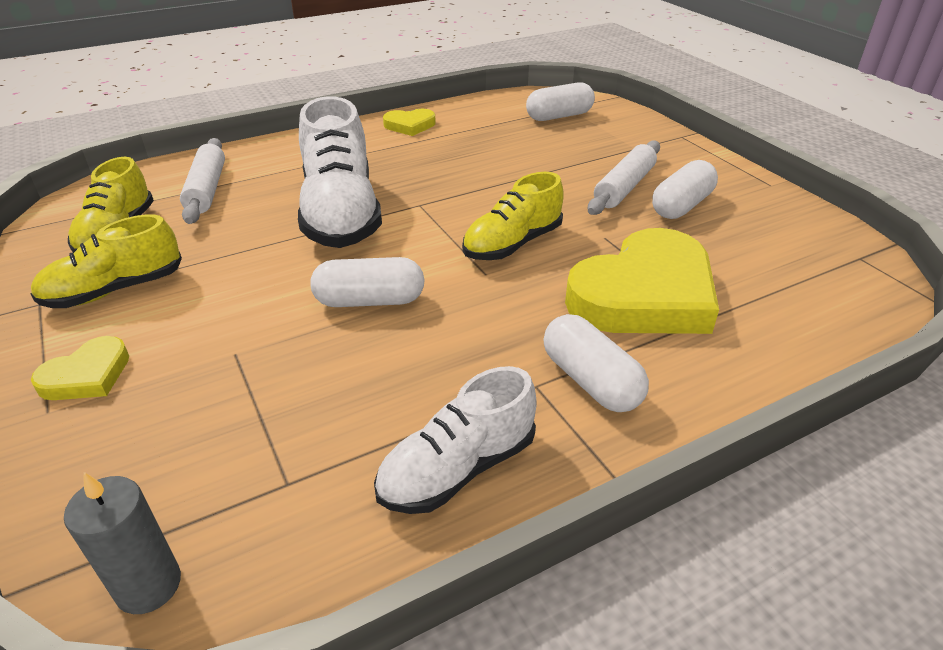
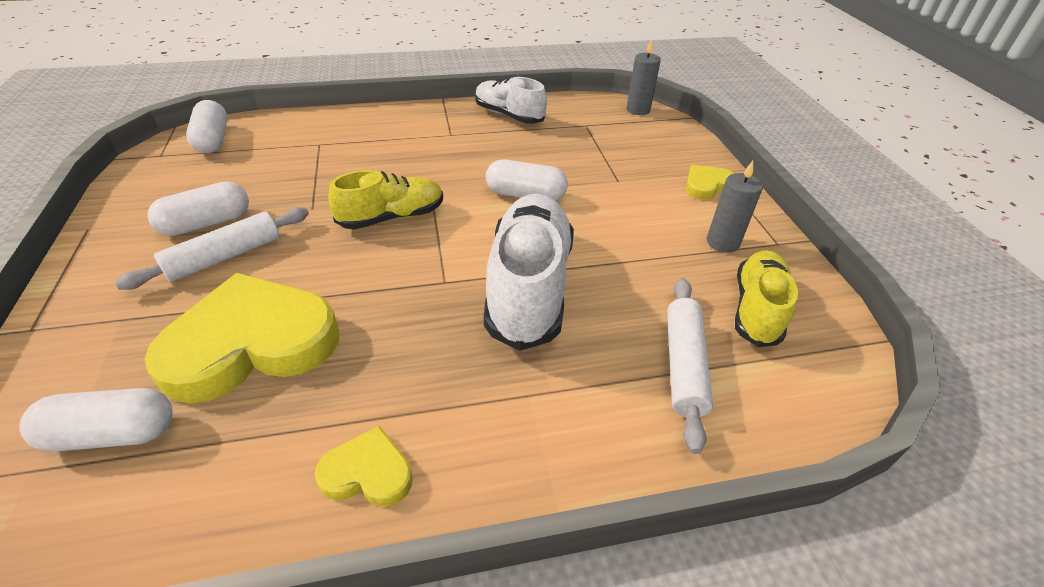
camera: 165 degrees left, 5 degrees up
yellow shoe [31,215,182,308] -> grey candle [707,161,763,253]
white shoe [374,366,537,514] -> white shoe turned 120 degrees counterclockwise [475,77,547,124]
white capsule [543,314,649,412] -> white capsule moved to [186,100,227,153]
yellow heart [565,228,719,334] -> yellow heart moved to [144,273,339,403]

